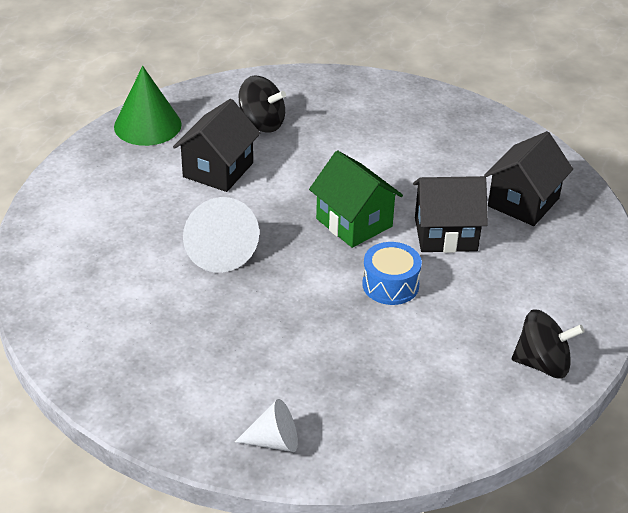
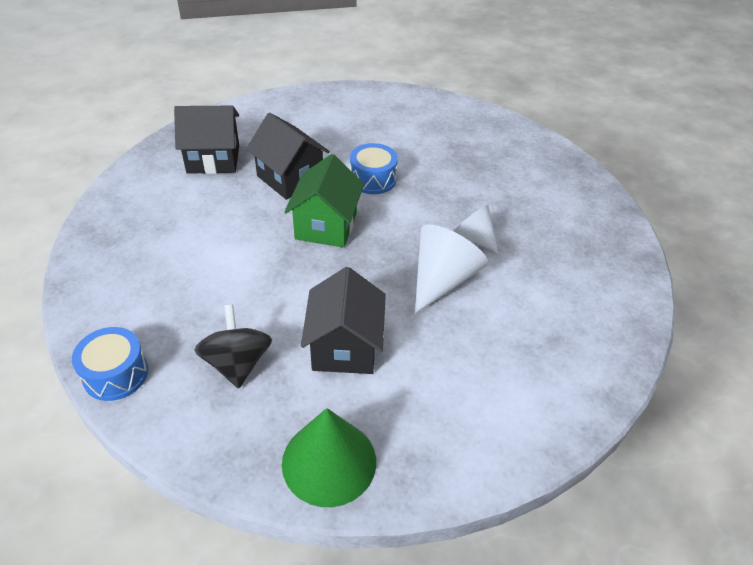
camera: 130 degrees left, 5 degrees up
black house [173,99,261,192] -> black house turned 75 degrees counterclockwise [301,267,386,374]
white cone [235,399,298,452] -> white cone moved to [454,205,499,255]
black spinning top [512,309,585,378] -> none
none -> blue drum [72,327,148,401]

